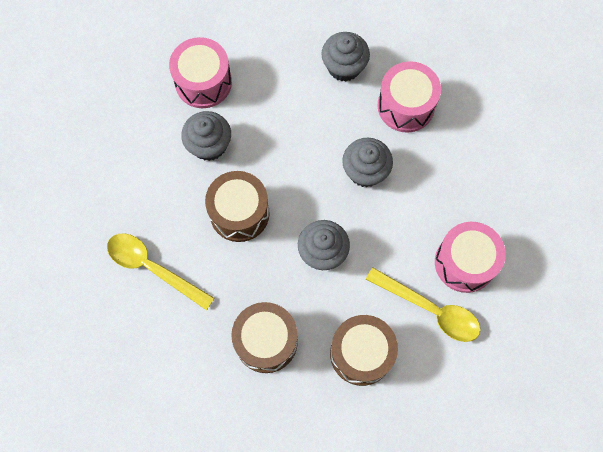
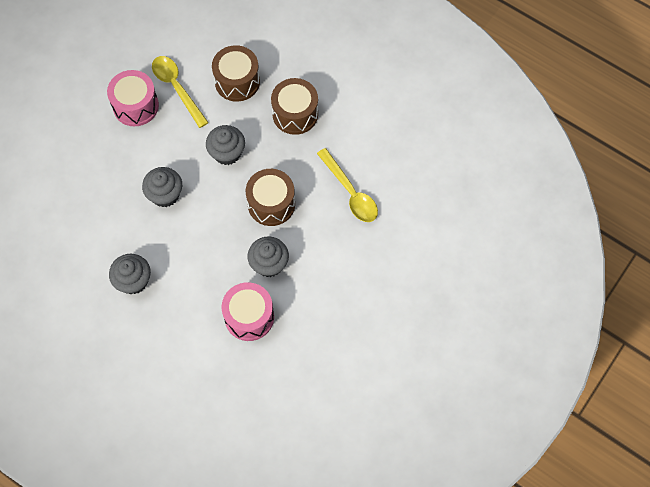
camera: 155 degrees left, 5 degrees down
pink drum [377,61,441,133] -> none

